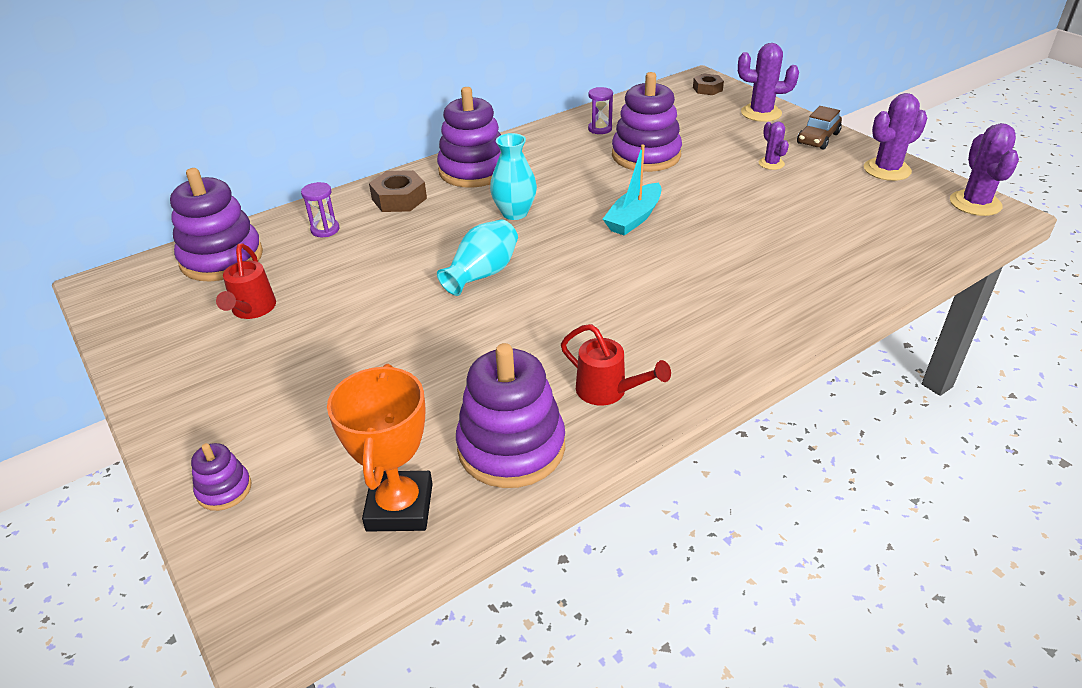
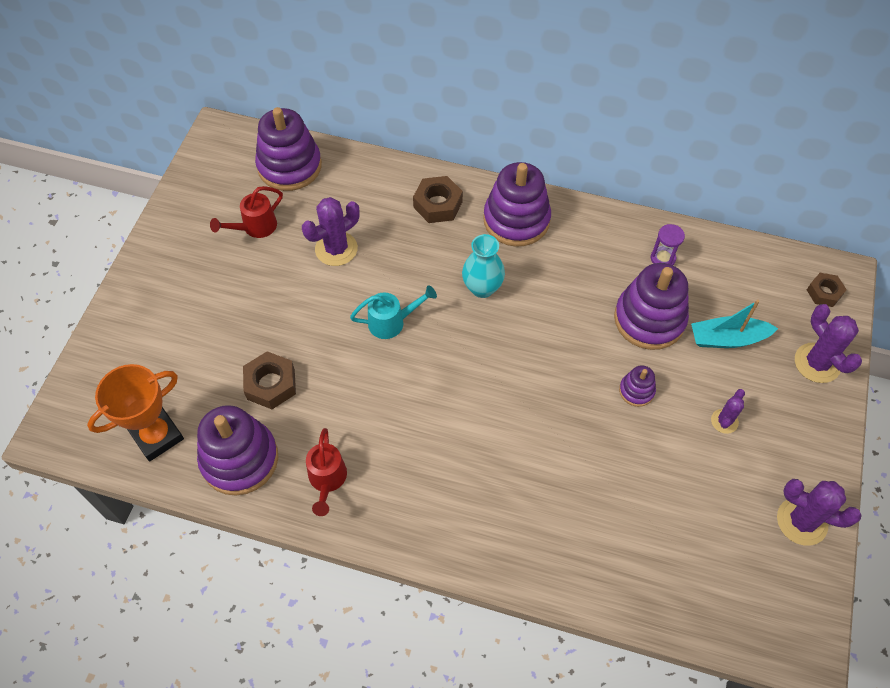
camera: 50 degrees right, 20 degrees up
purple stacking toy [191,443,252,511] -> purple stacking toy moved to [619,365,656,407]
purple hourglass [301,182,340,237] -> none
turquoise vase [437,219,518,296] -> turquoise watering can [350,286,437,339]
turquoise boat [603,144,662,236] -> turquoise boat moved to [691,300,778,348]
brown car [797,106,842,149] -> none
purple cactus [950,123,1019,216] -> purple cactus moved to [302,197,359,266]
none -> brown nut [243,351,296,409]

